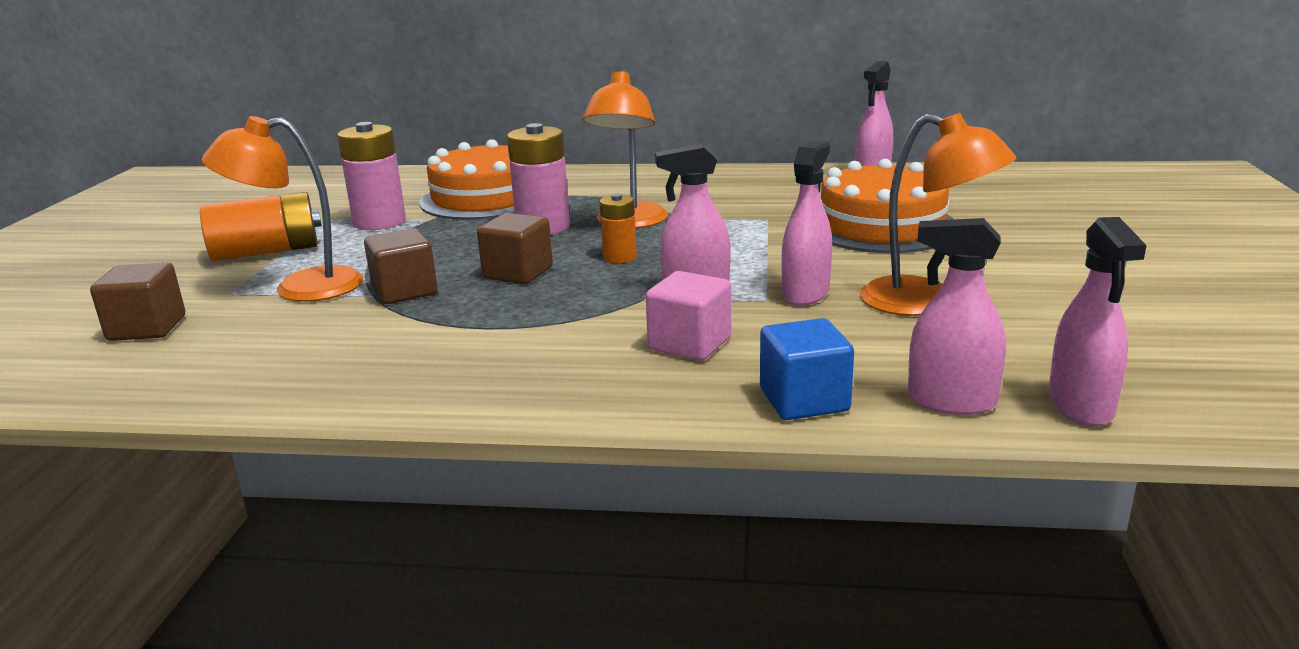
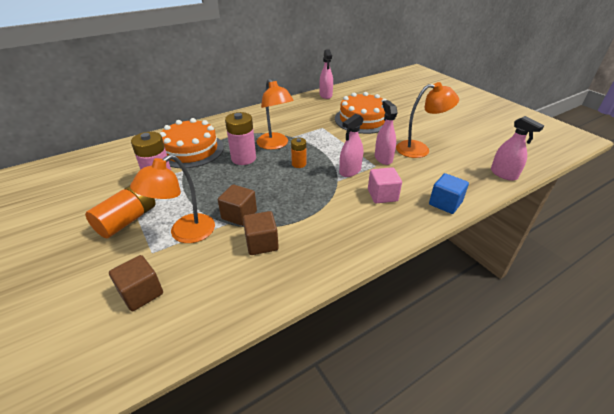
camera: 40 degrees left, 15 degrees up
brown cube [477,213,553,284] -> brown cube moved to [243,211,279,255]
pink spray bottle [908,218,1006,415] -> none

